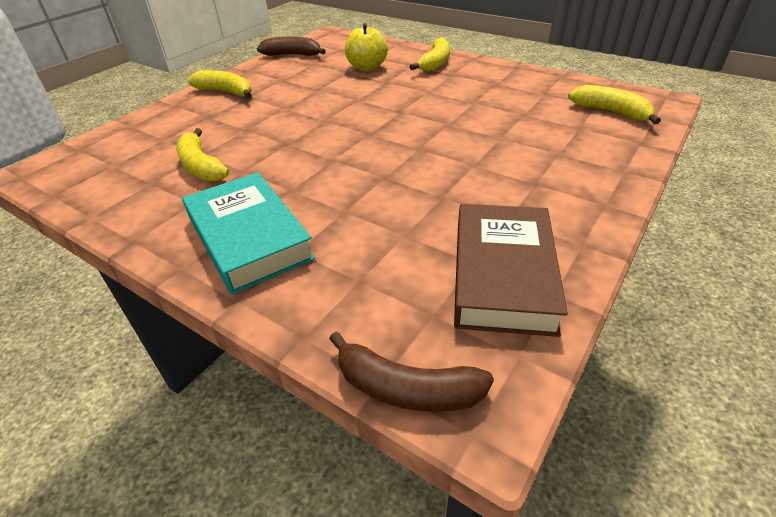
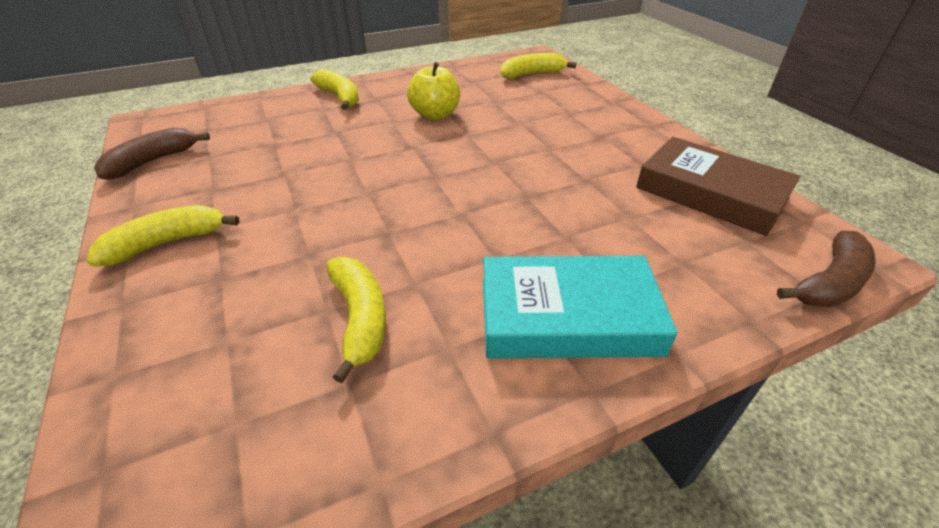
camera: 60 degrees left, 0 degrees up
yellow banana [176,128,229,182] -> yellow banana turned 105 degrees counterclockwise [326,257,386,383]
yellow apple [345,23,388,71] -> yellow apple moved to [407,62,460,120]

